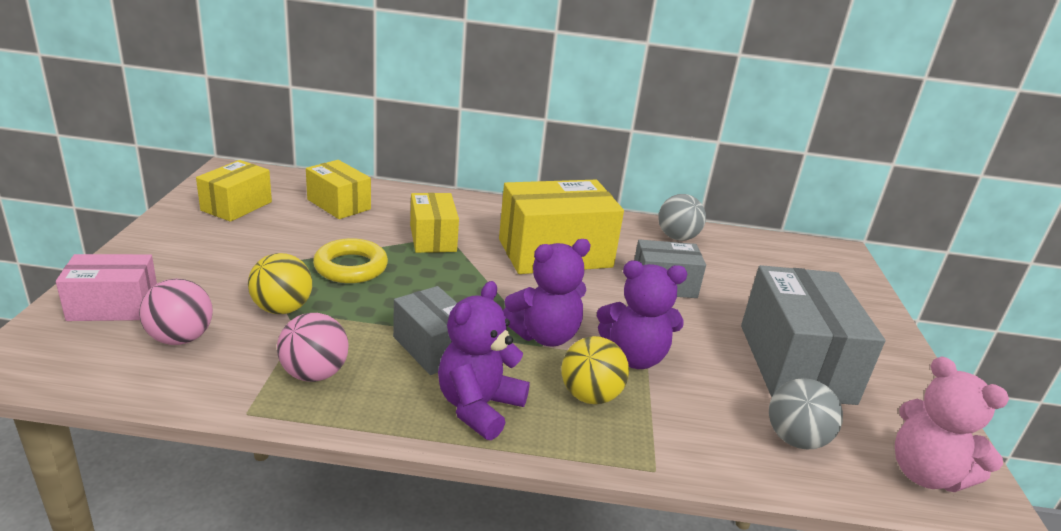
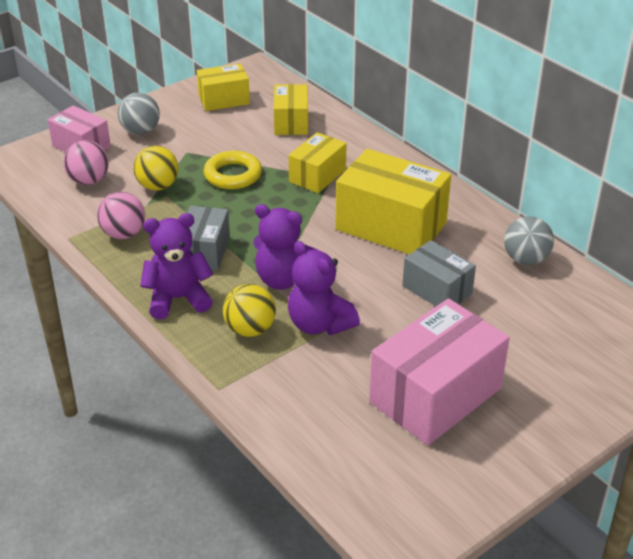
camera: 50 degrees right, 10 degrees up
grey box [741,265,885,405] -> pink box [369,298,510,445]
grey ball [769,378,843,450] -> grey ball moved to [118,93,160,135]
pink teddy bear [895,356,1009,492] -> none

